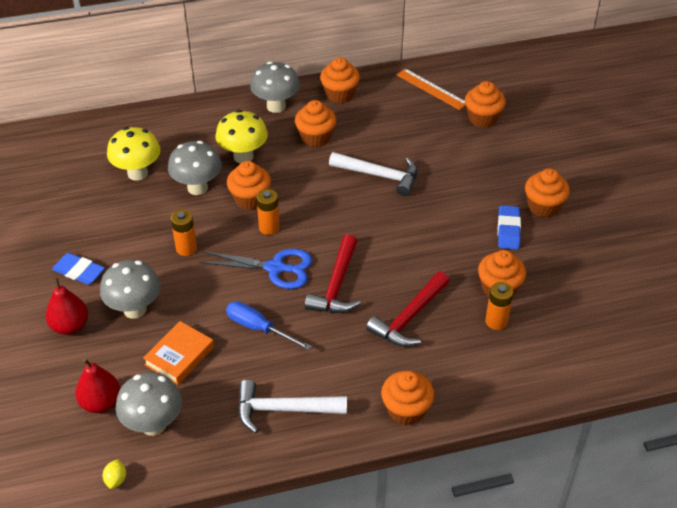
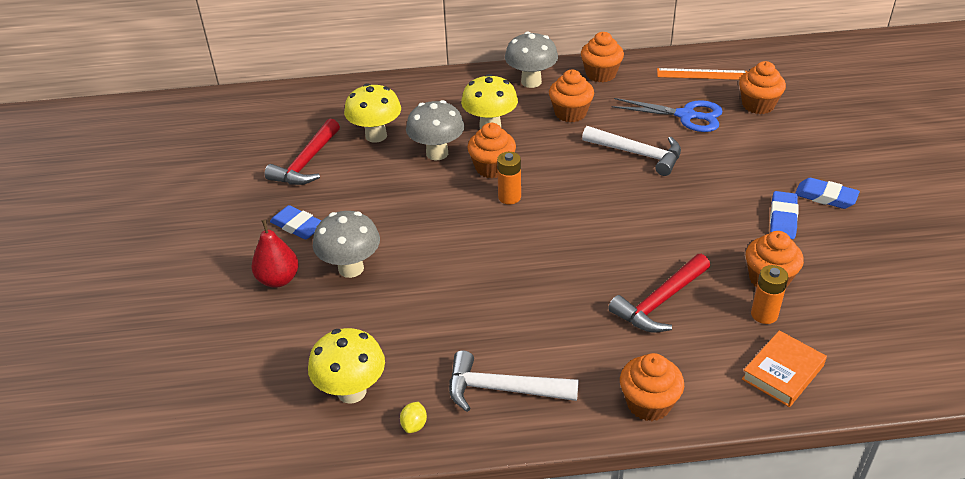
camera: 10 degrees right, 5 degrees down
red pear [75,358,120,413] -> none
yellow lemon [103,459,126,489] -> yellow lemon moved to [400,402,427,433]
grey mushroom [116,372,182,436] -> yellow mushroom [308,328,385,404]
orange book [143,321,214,385] -> orange book moved to [742,330,827,407]
orange battery [171,210,197,256] -> none
blue scissors [199,249,312,289] -> blue scissors moved to [611,98,723,132]
blue screwdriver [226,301,312,351] -> none
red hammer [305,234,361,313] -> red hammer moved to [265,119,340,185]
orange ruler [397,68,466,110] -> orange ruler turned 45 degrees counterclockwise [657,68,747,80]
orange cupcake [525,168,570,218] -> blue eraser [795,178,860,209]

